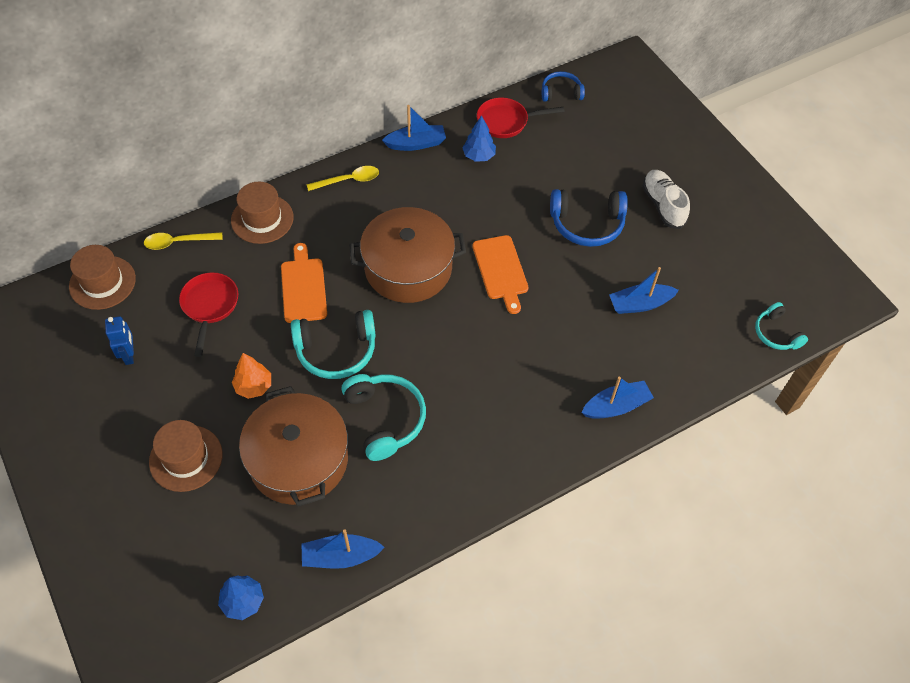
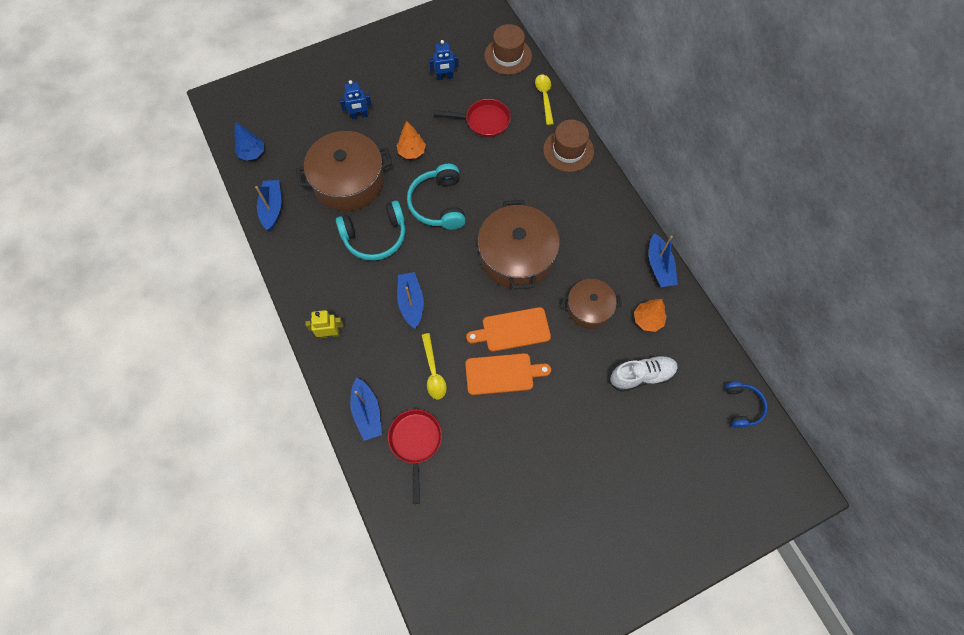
camera: 95 degrees right, 10 degrees up
brown hat [149,420,223,492] -> blue robot [339,80,372,119]
orange cutting board [281,243,327,323] -> orange cutting board moved to [465,353,551,395]
yellow spoon [306,166,379,191] -> yellow spoon moved to [421,333,447,399]
blue tree [462,115,496,162] -> orange tree [634,299,667,332]
red pan [477,98,565,138] -> red pan moved to [388,409,442,504]
blue headphones [550,189,628,247] -> none
blue boat [609,267,679,314] -> blue boat moved to [397,272,424,329]
white shoe [642,170,690,229] -> white shoe moved to [609,355,678,392]
turquoise headphones [755,302,808,350] -> none
none -> yellow robot [306,310,344,338]
none -> brown pot [562,279,622,329]

